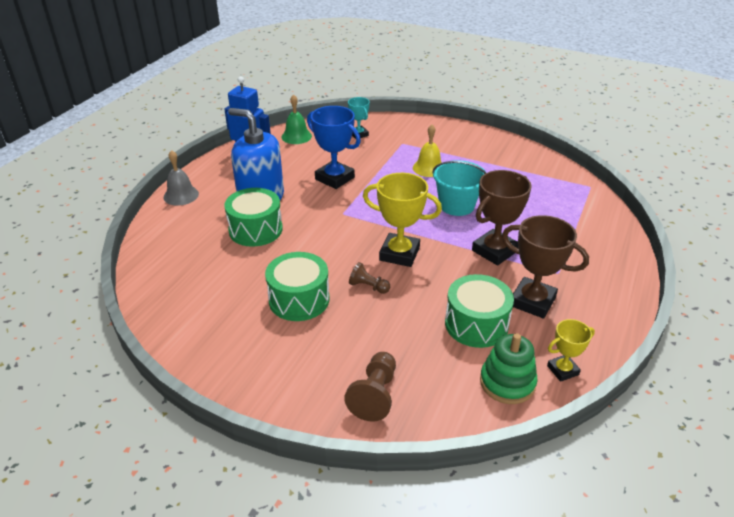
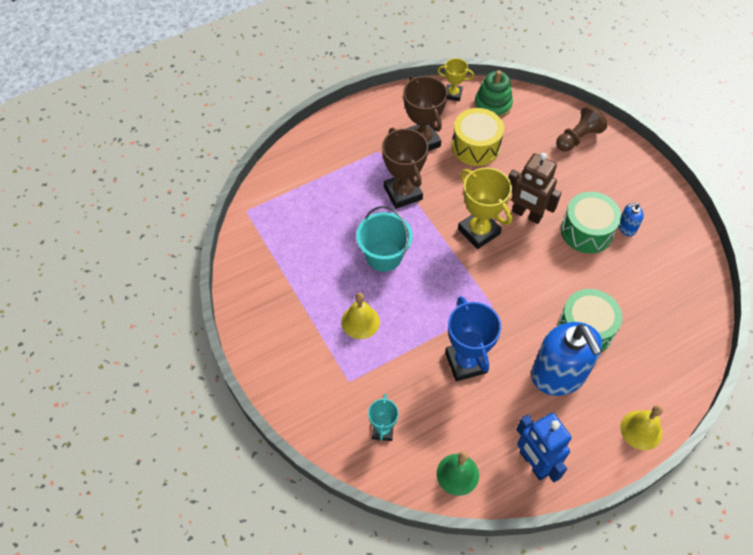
camera: 145 degrees left, 20 degrees up
grey bell [164,150,199,206] -> yellow bell [620,405,663,450]
brown pawn [349,262,390,294] -> brown robot [508,153,561,224]
green drum [445,274,514,348] -> yellow drum [452,108,504,166]
brown trophy [472,170,532,266] -> brown trophy turned 75 degrees clockwise [382,128,429,209]
none -> blue soap dispenser [618,203,644,236]

